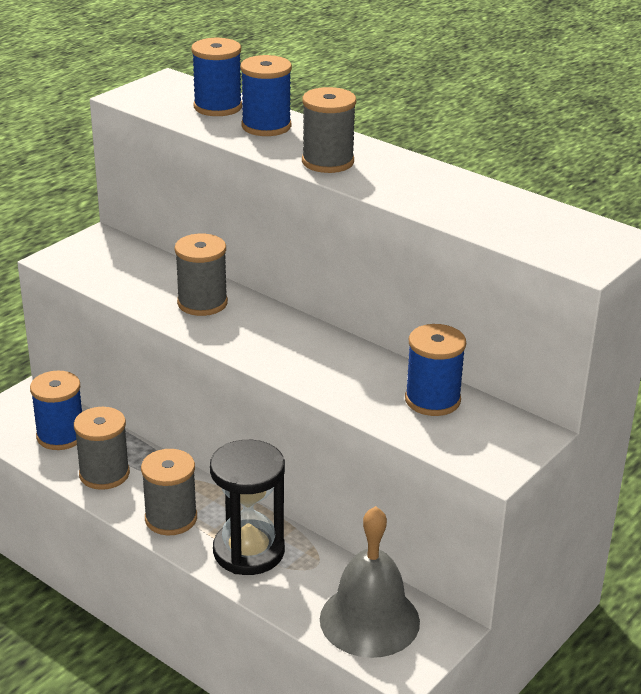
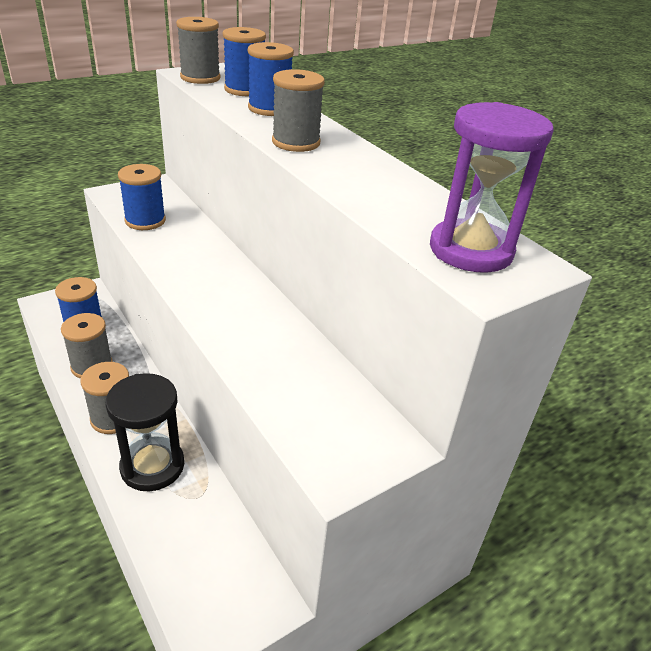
camera: 15 degrees right, 5 degrees up
grey spool [175,234,228,316] -> grey spool moved to [176,17,221,84]
grey bell [320,506,420,658] -> none
blue spool [405,324,466,416] -> blue spool moved to [118,164,166,230]
none -> purple hourglass [430,102,554,273]

